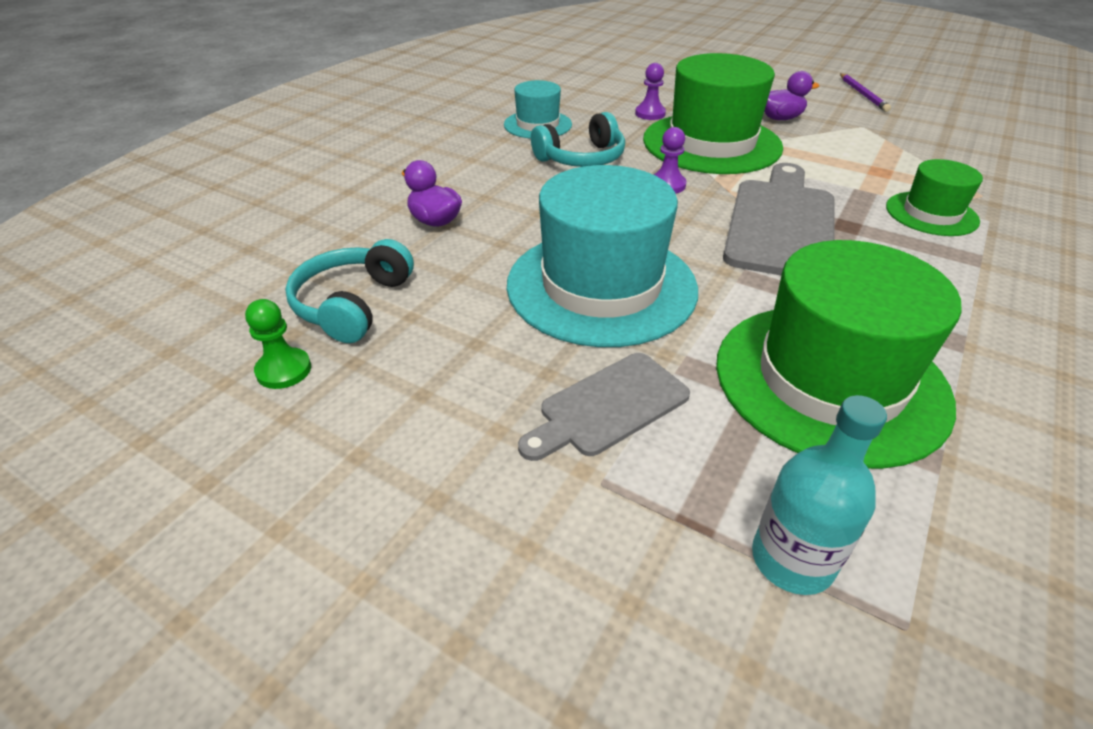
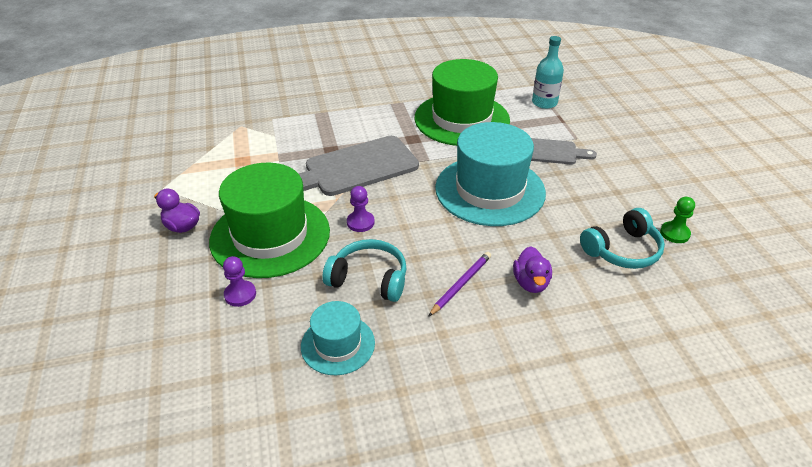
camera: 135 degrees left, 0 degrees up
purple pencil [840,73,891,112] -> purple pencil moved to [428,252,491,317]
green hat [886,159,983,236] -> none

